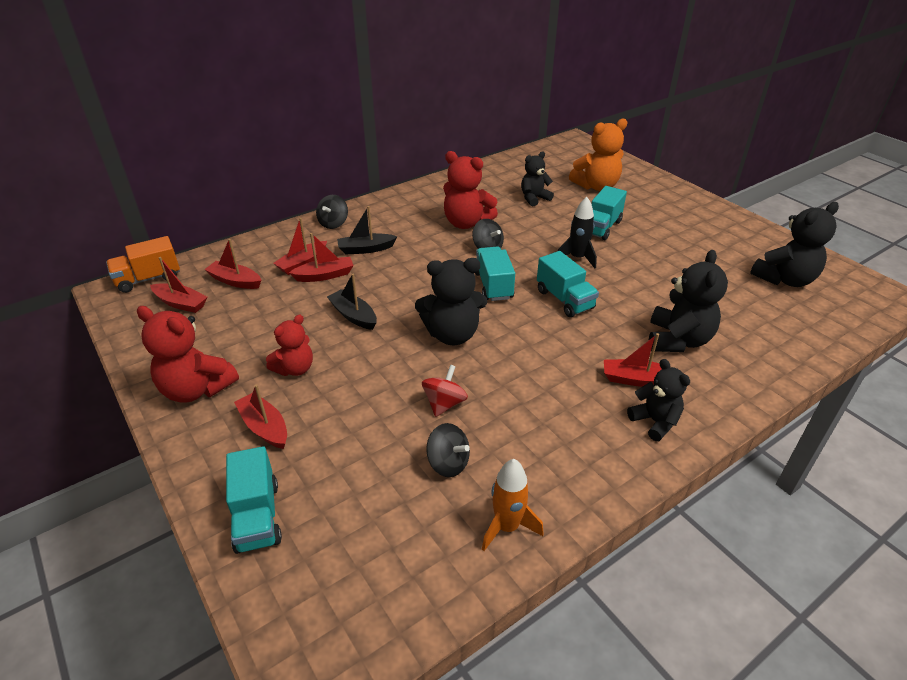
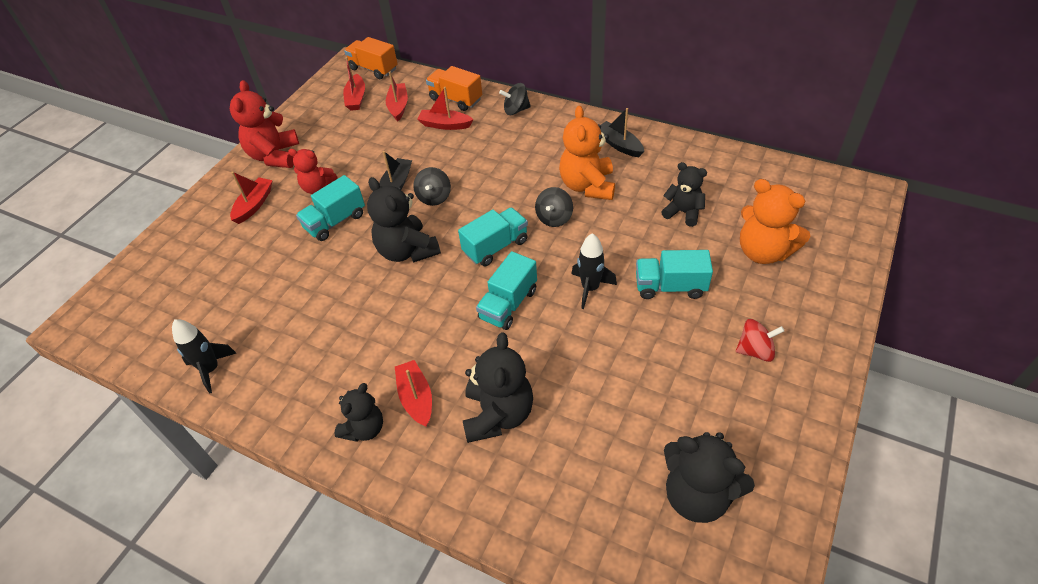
camera: 65 degrees right, 10 degrees up
turquoise truck [226,446,282,554] -> turquoise truck moved to [296,175,365,241]
red boat [289,233,354,282] -> none
black boat [337,206,397,255] -> black boat moved to [600,108,644,157]
red spinning top [422,365,468,417] -> red spinning top moved to [736,319,784,362]
black spinning top [426,423,470,477] -> black spinning top moved to [413,167,451,206]
red teddy bear [443,151,498,229] -> orange teddy bear [559,105,615,200]
orange rocket [482,459,543,551] -> black rocket [172,319,237,394]
black teddy bear [649,250,728,352] -> black teddy bear turned 75 degrees counterclockwise [463,333,533,443]
none -> orange truck [426,66,482,111]

